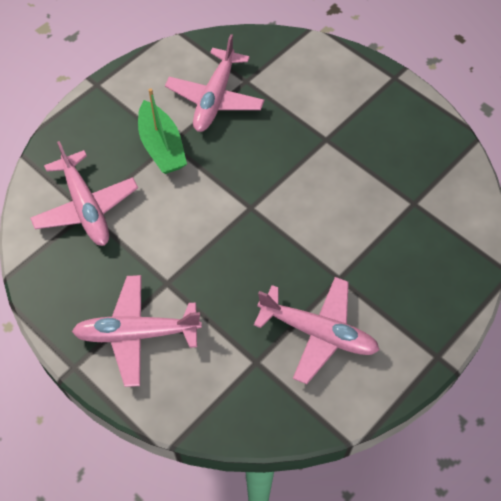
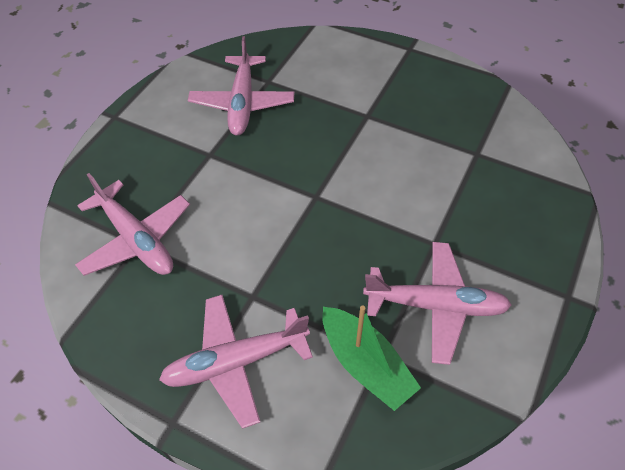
camera: 15 degrees left, 5 degrees down
green boat [138,88,187,174] -> green boat moved to [322,306,421,411]

